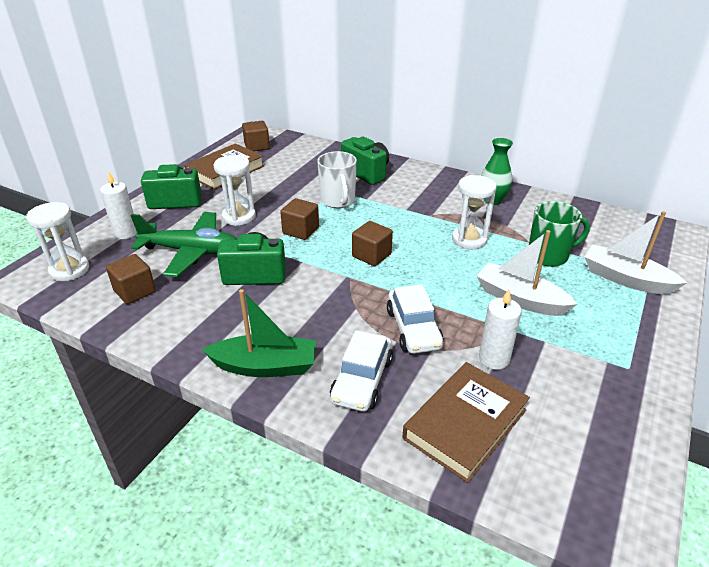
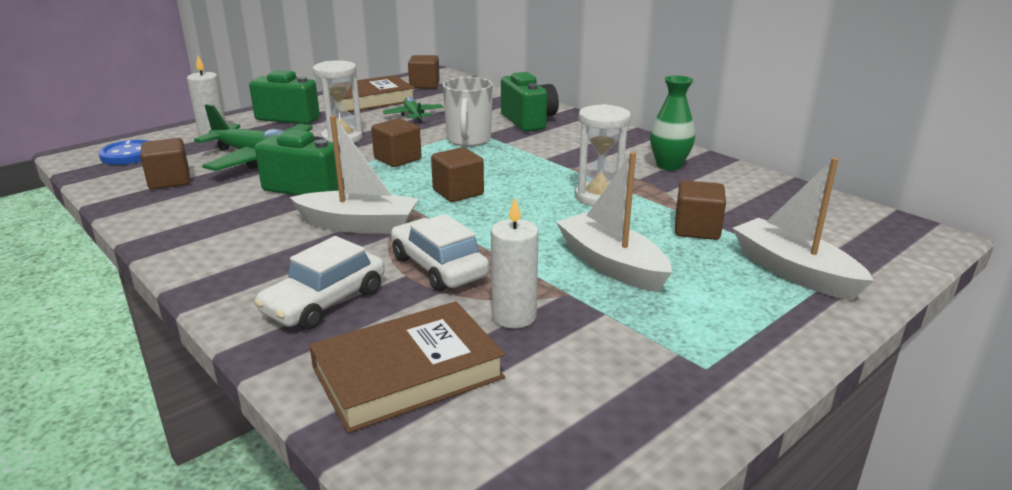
camera: 20 degrees right, 10 degrees down
white hourglass [26,202,89,281] -> blue button [98,140,148,165]
green boat [202,289,316,377] -> none
white car [387,284,444,354] -> white car turned 135 degrees clockwise [391,214,489,291]
green mug [529,201,590,267] -> brown cube [675,180,726,240]
none -> white boat [290,116,418,234]
none -> green plane [383,97,443,123]

